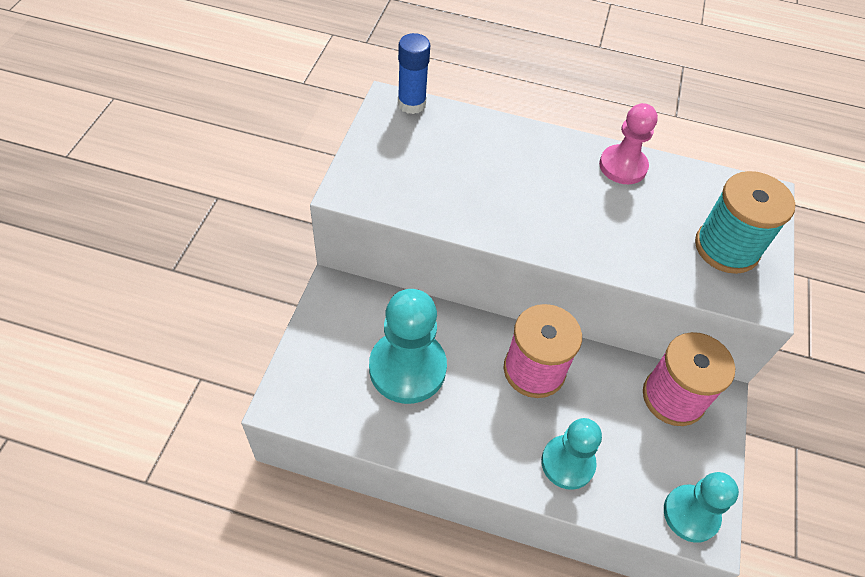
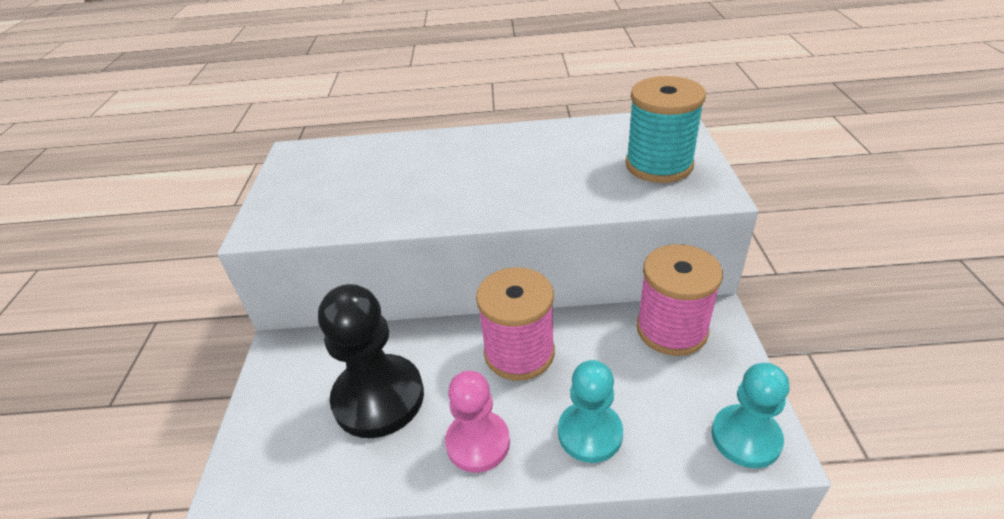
camera: 10 degrees left, 15 degrees down
turquoise pawn [369,289,447,404] -> black pawn [318,284,424,438]
blue glue stick [398,33,430,114] -> none
pink pawn [599,103,658,184] -> pink pawn moved to [445,371,510,473]

